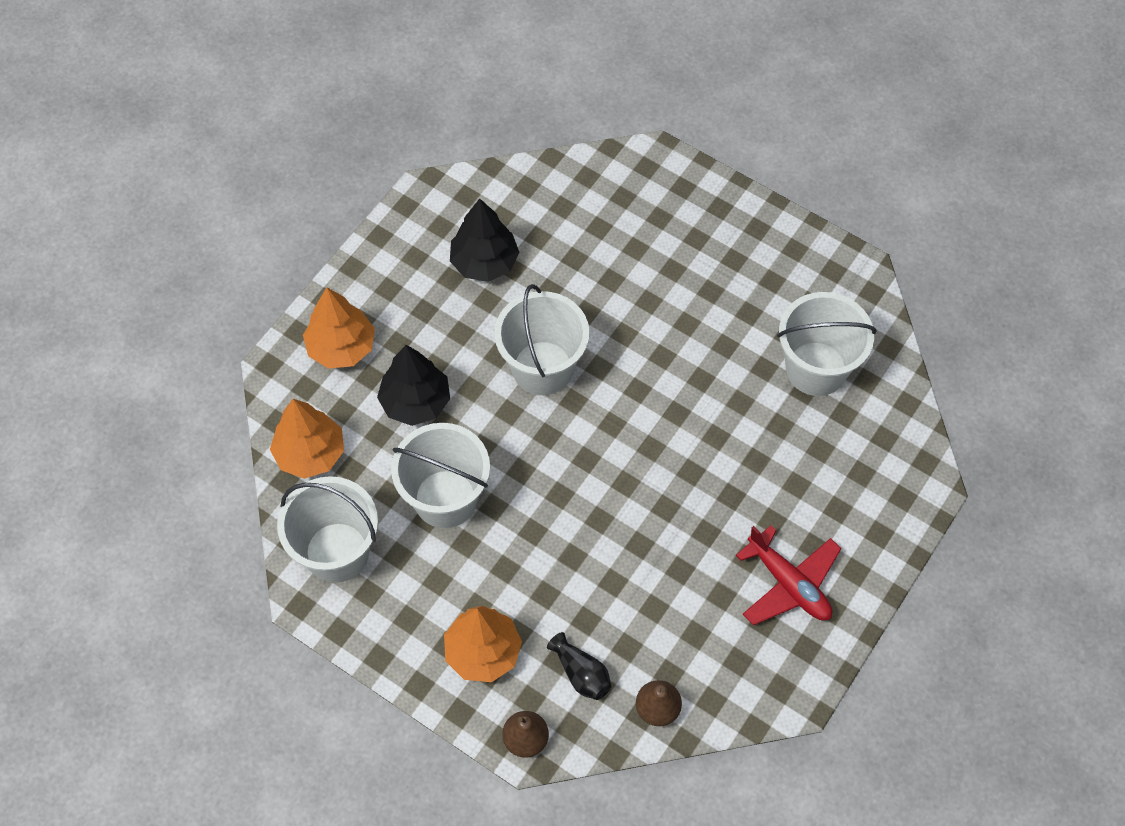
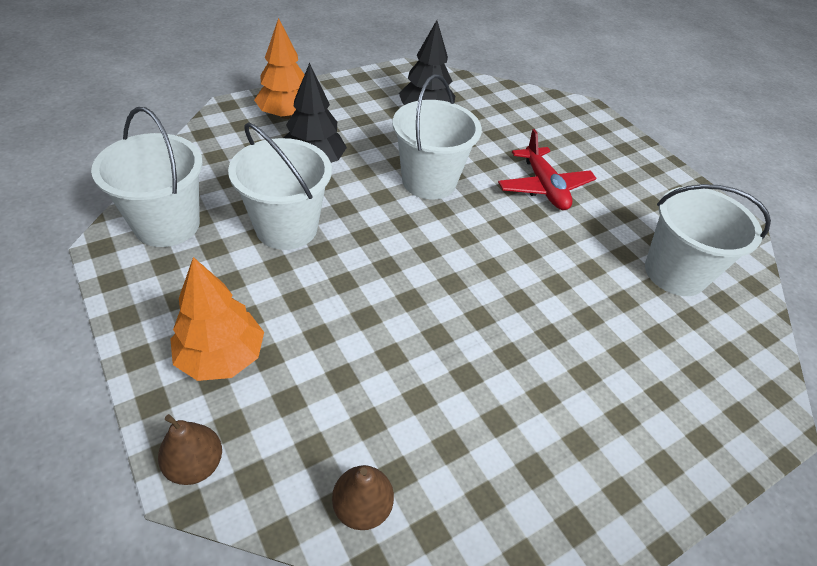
camera: 20 degrees right, 15 degrees down
orange tree [270,399,344,479] -> none
black vase [547,632,611,700] -> none
red plane [736,525,841,625] -> red plane moved to [498,129,597,210]

